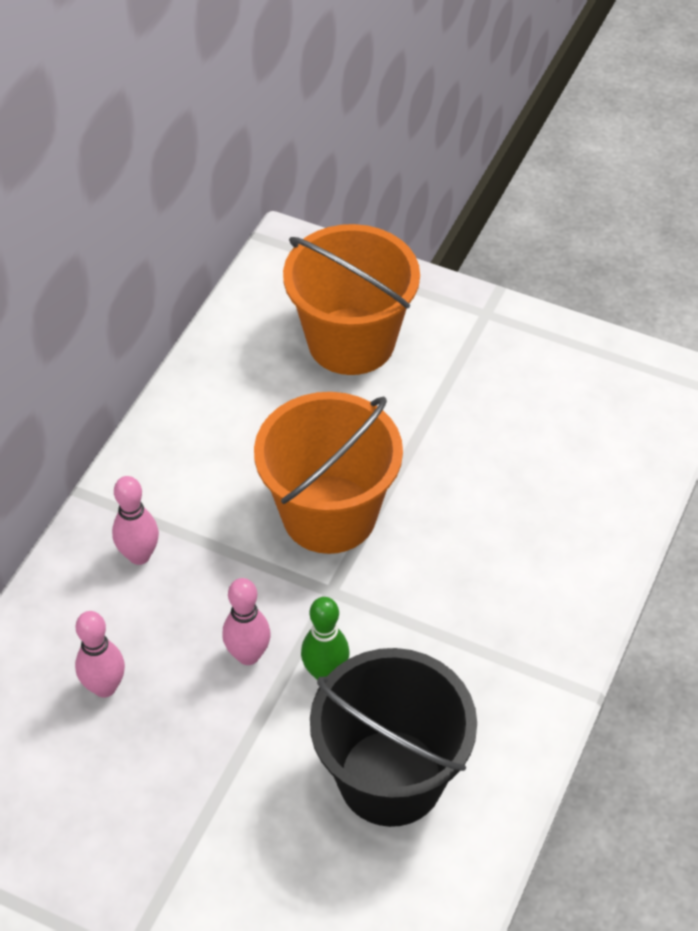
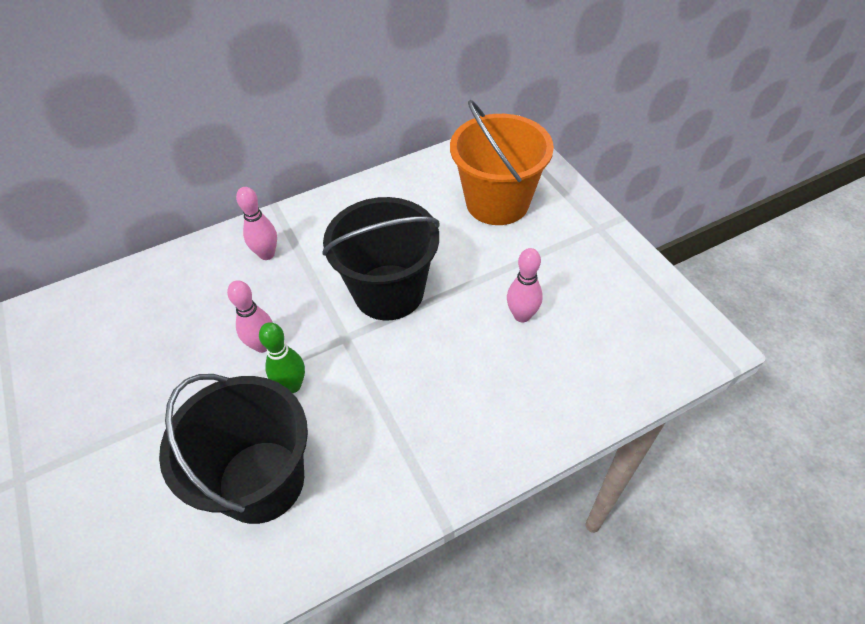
camera: 40 degrees right, 0 degrees up
pink bowling pin [75,611,125,698] -> pink bowling pin moved to [507,248,543,322]
orange bucket [254,392,403,554] -> black bucket [322,197,440,320]

